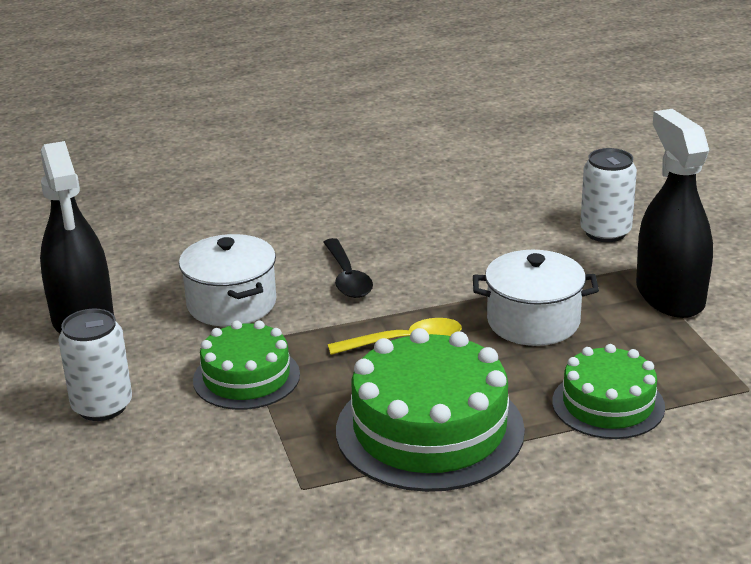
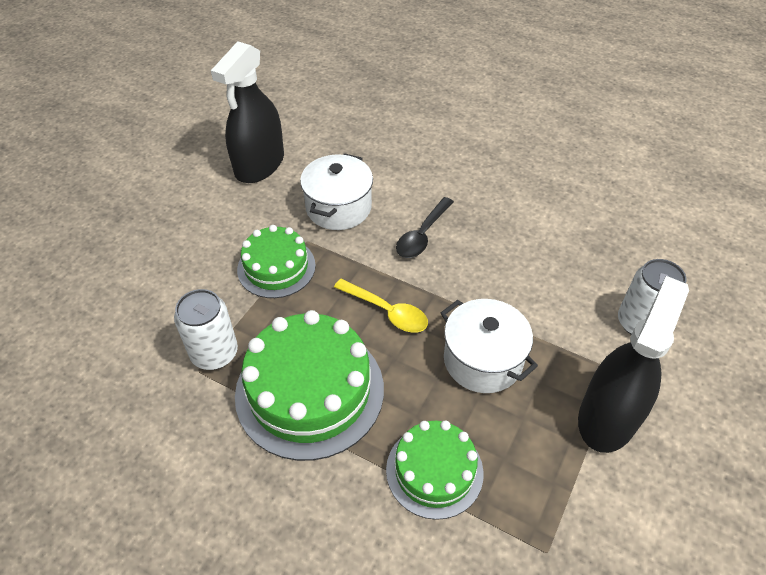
camera: 45 degrees right, 20 degrees up
white can [58,309,132,421] -> white can moved to [174,289,238,370]

